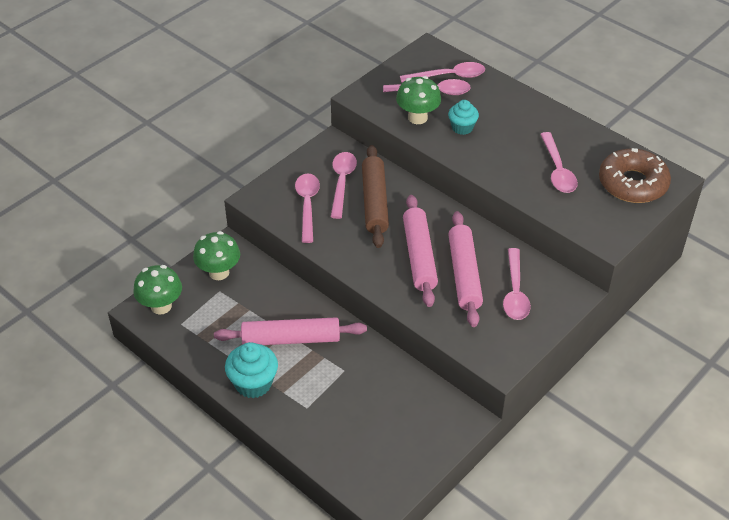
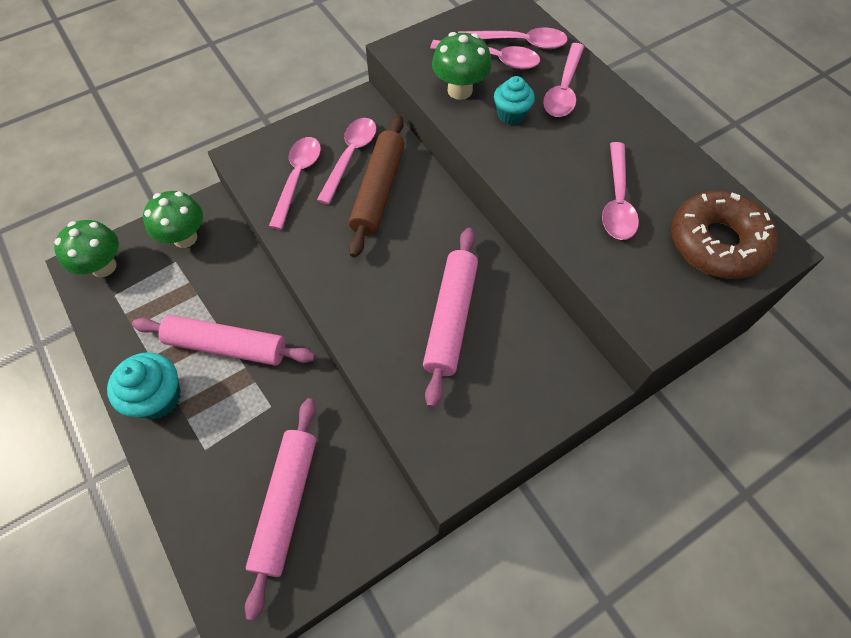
camera: 15 degrees right, 15 degrees up
pink rolling pin [403,195,438,307] -> pink rolling pin moved to [245,398,316,620]
pink spoon [503,248,531,320] -> pink spoon moved to [543,43,584,117]

